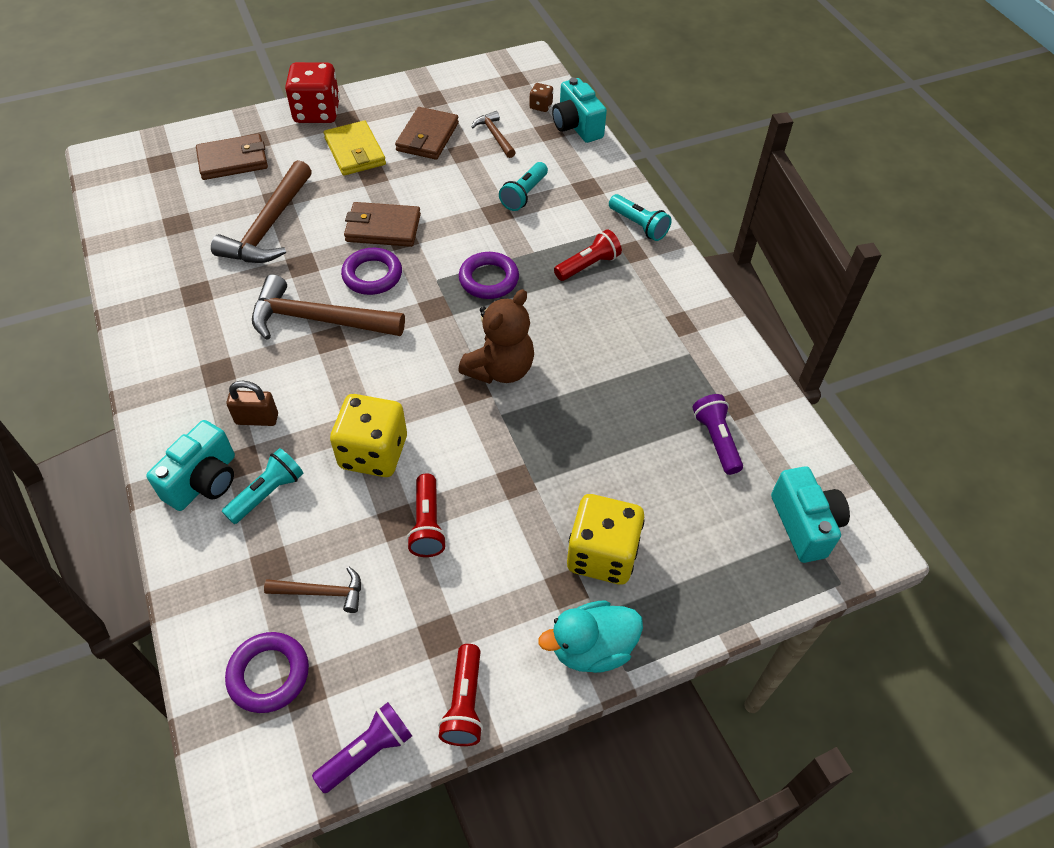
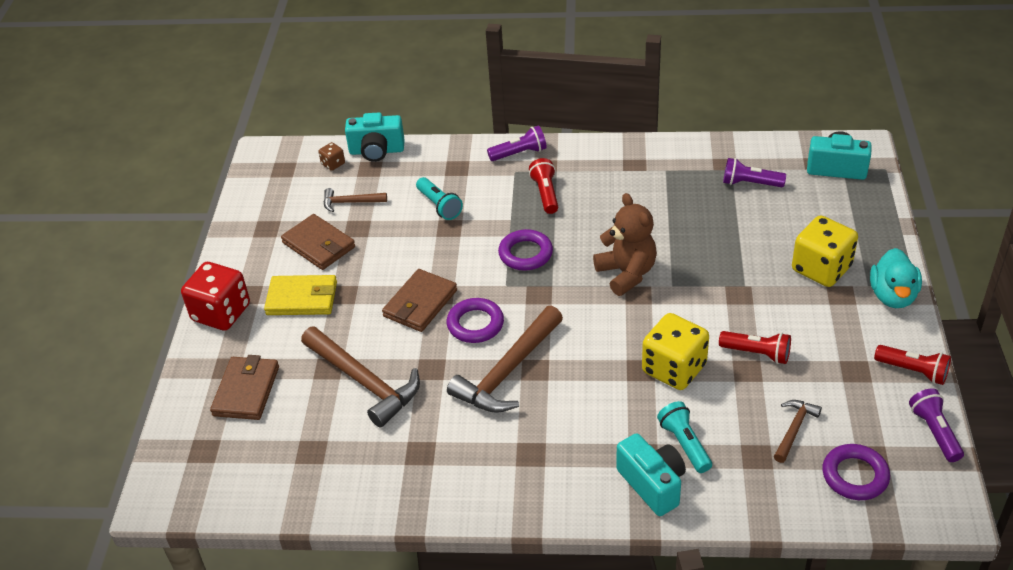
camera: 60 degrees left, 10 degrees down
brown padlock [227,381,278,426] -> none
turquoise flashlight [609,194,671,241] -> purple flashlight [487,126,547,161]

